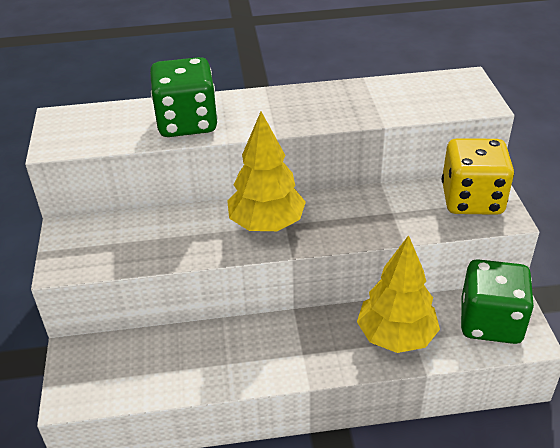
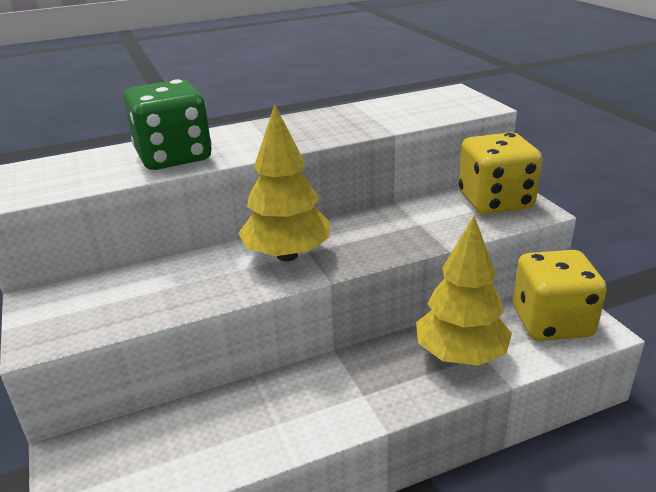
camera: 15 degrees left, 10 degrees down
green dice [461,259,534,344] -> yellow dice [513,250,607,341]

